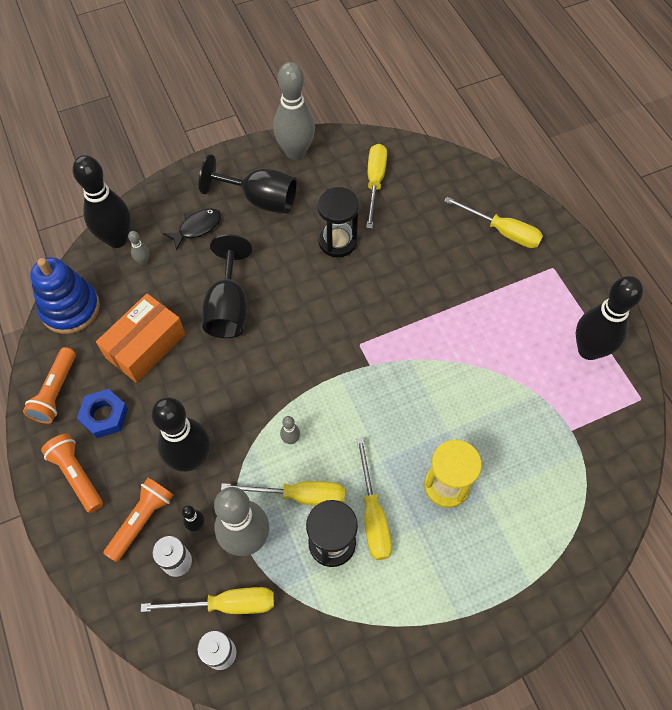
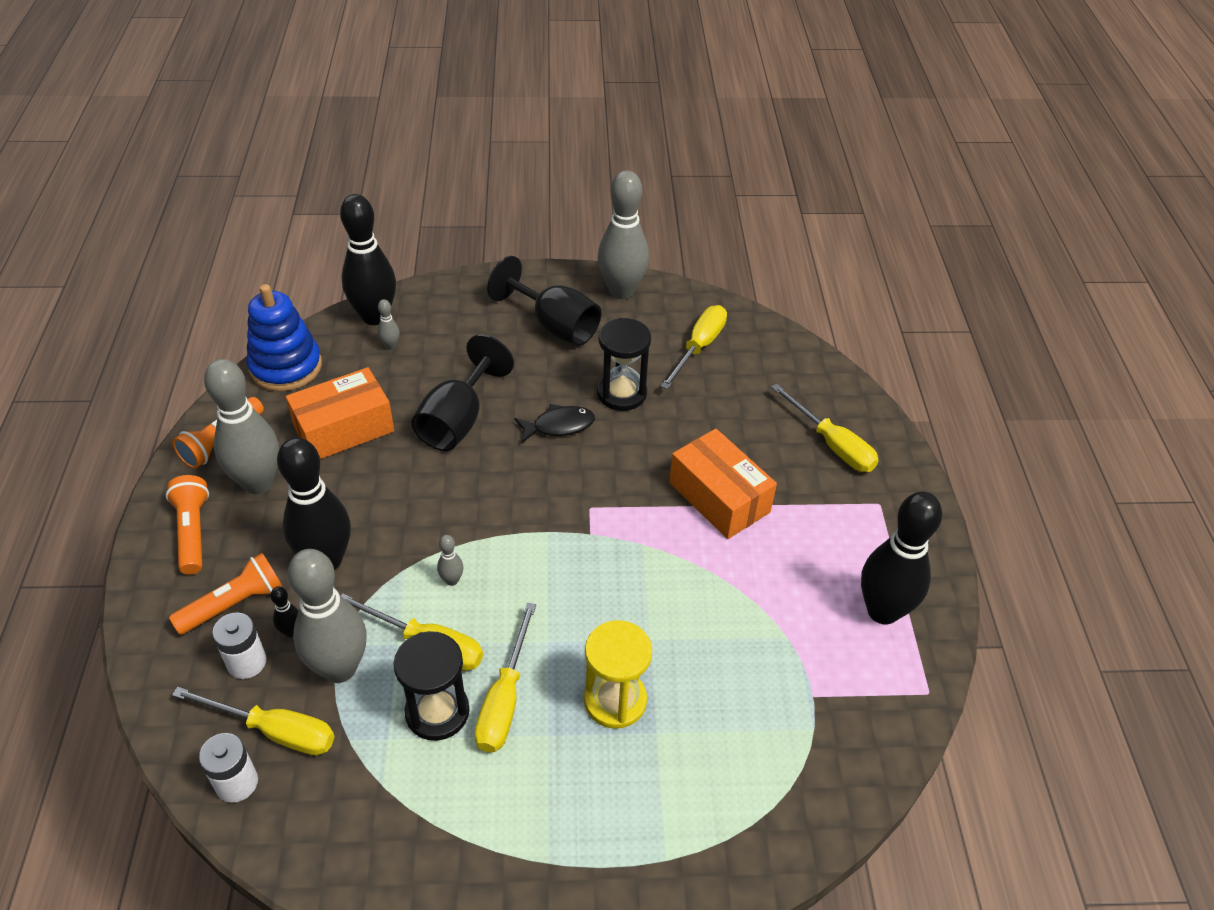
camera: 20 degrees right, 15 degrees down
blue nut [77,389,128,438] -> grey bowling pin [204,359,279,494]
black fish [163,208,221,250] -> black fish moved to [514,404,595,443]
none -> orange box [669,429,777,539]

